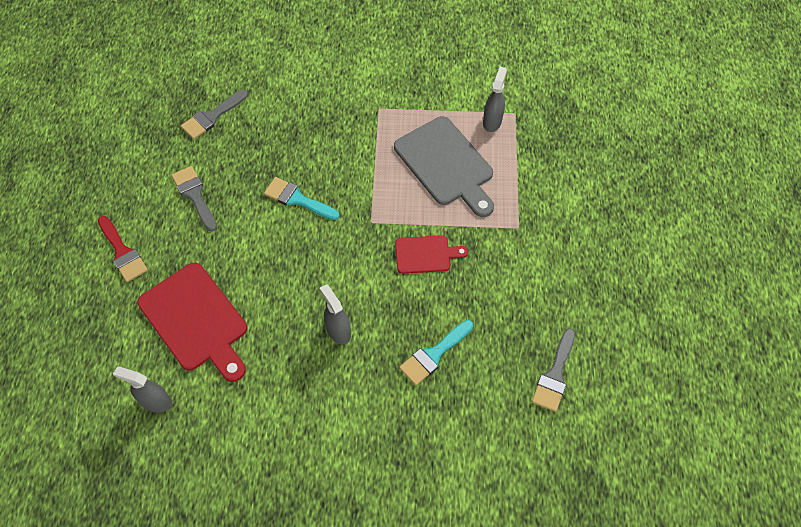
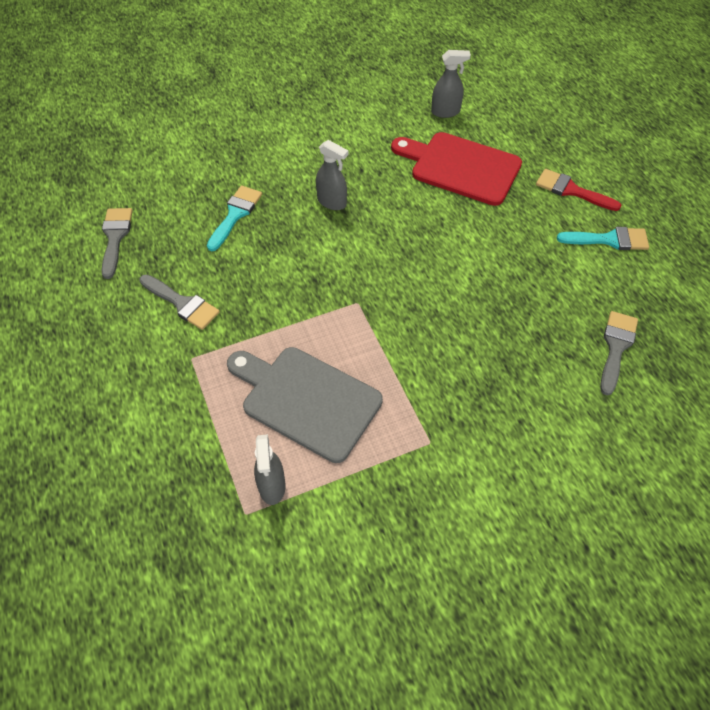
camera: 155 degrees right, 5 degrees down
grey brush [171,166,217,231] -> grey brush moved to [139,274,220,330]
turquoise brush [264,177,340,220] -> turquoise brush moved to [557,227,649,250]
red cutting board [395,235,468,274] -> none

